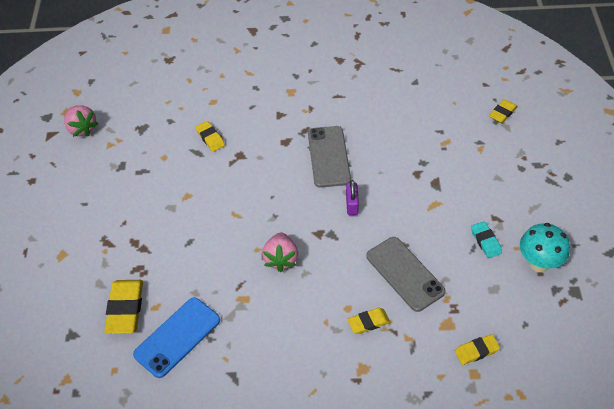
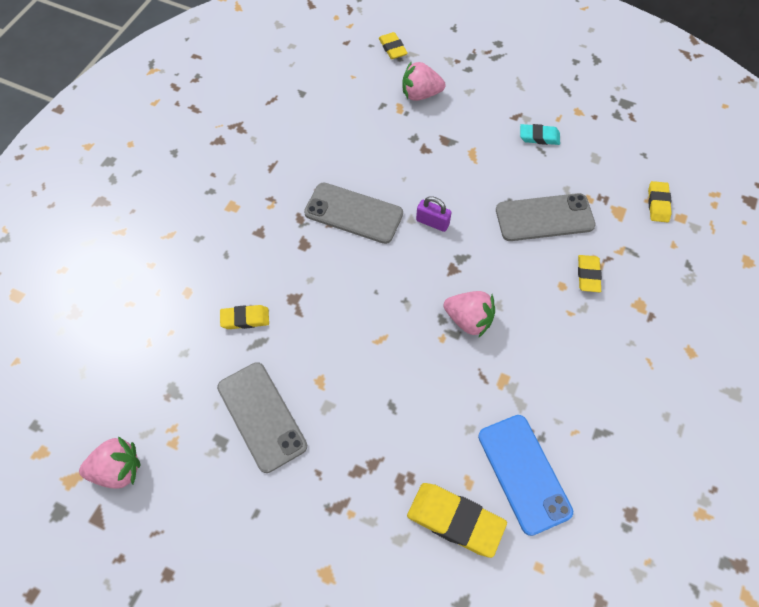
camera: 65 degrees left, 10 degrees up
turquoise mushroom [520,223,570,272] -> none
none -> grey phone [217,362,307,473]
none -> pink strawberry [402,61,445,101]

